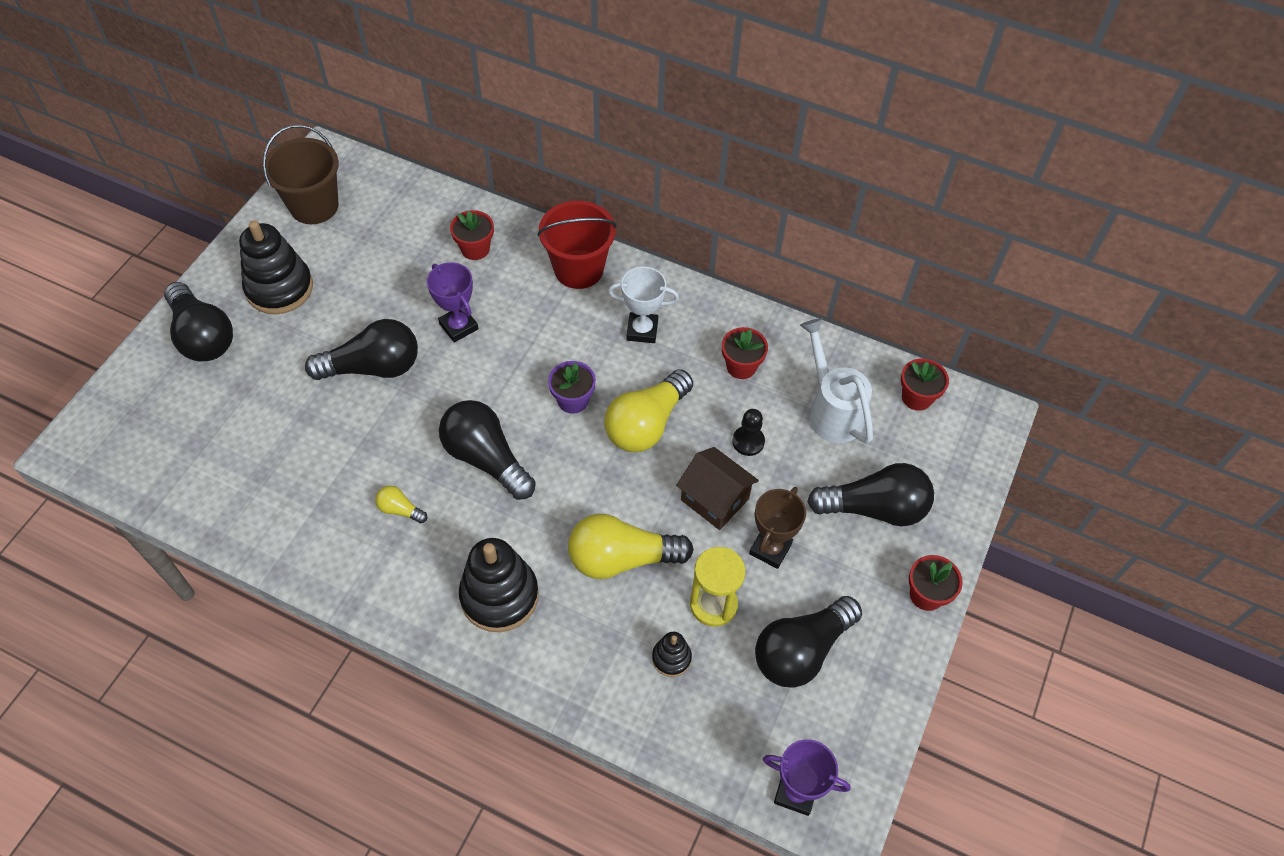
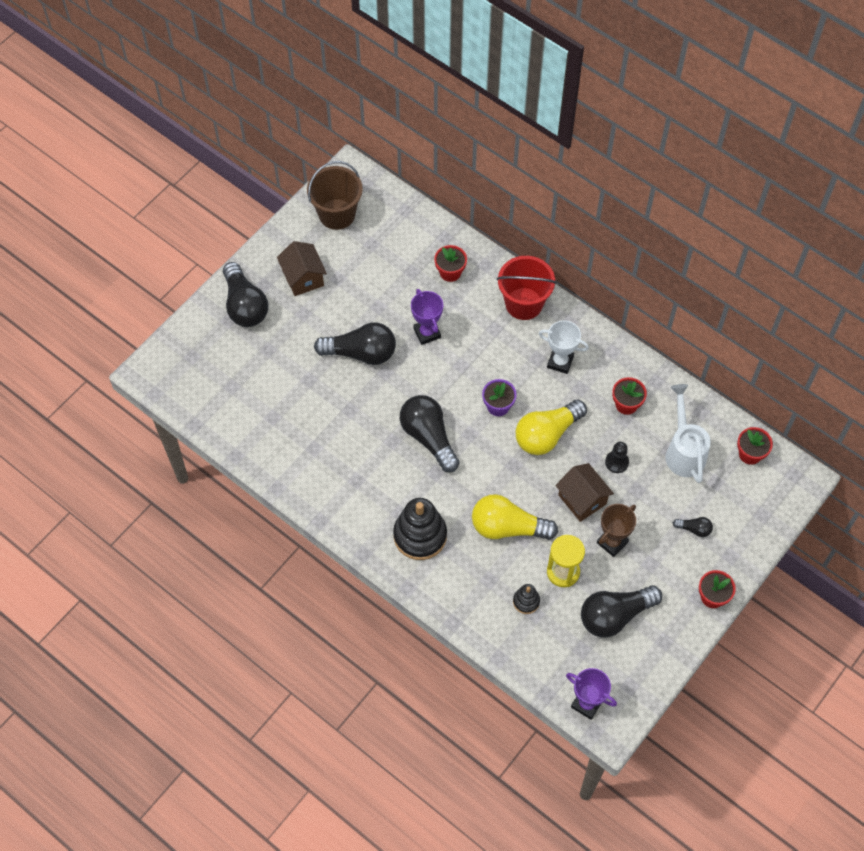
camera: 15 degrees right, 5 degrees up
black stacking toy [239,221,313,314] -> brown house [277,241,327,296]
yellow light bulb [375,485,427,523] -> none
black light bulb [807,463,934,526] -> black light bulb [673,517,713,537], size x0.45

